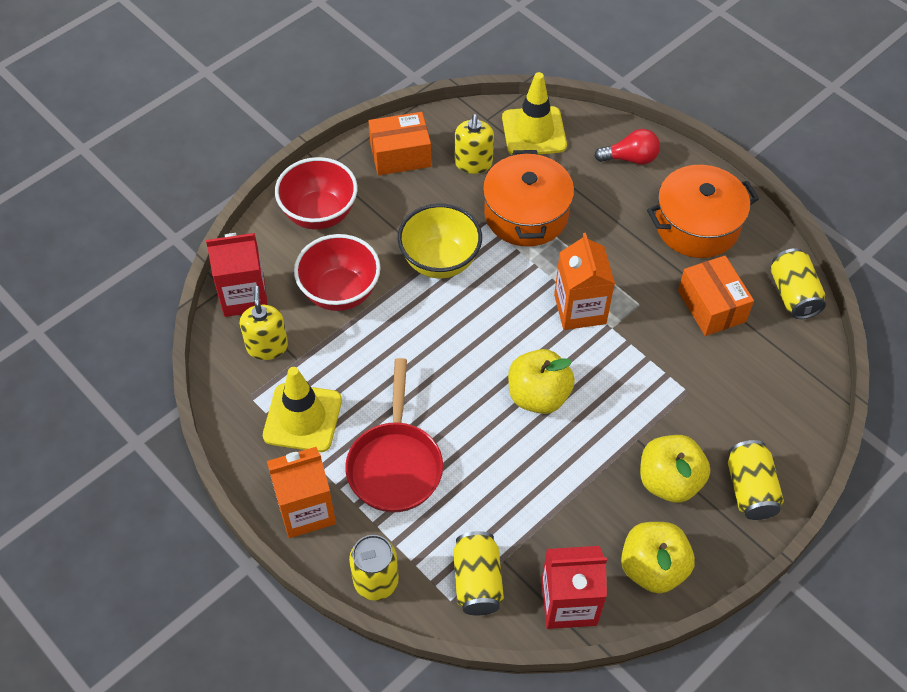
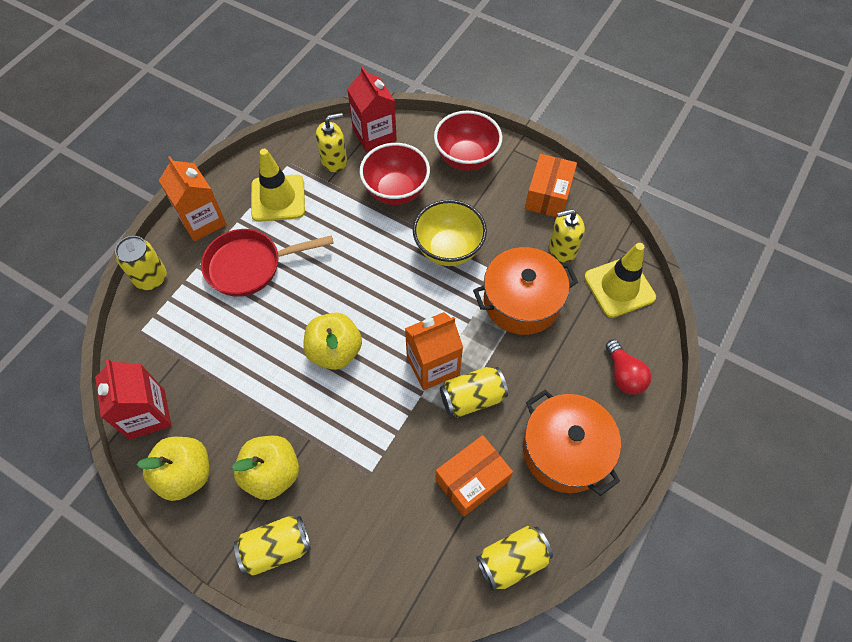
camera: 75 degrees right, 5 degrees up
orange box [368,112,431,175] -> orange box turned 45 degrees clockwise [525,154,577,217]
yellow can [453,531,504,615] -> yellow can moved to [440,367,508,417]

